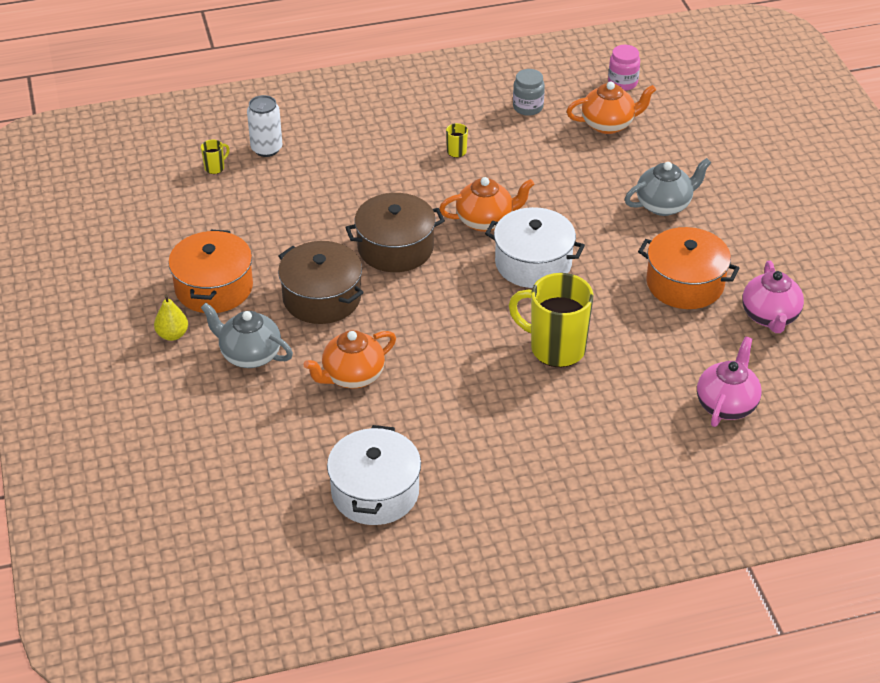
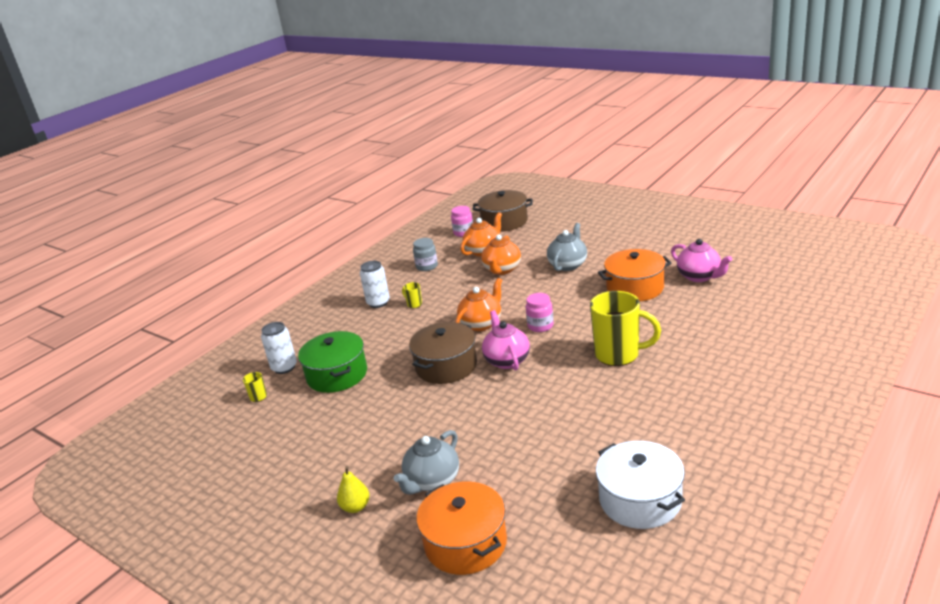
camera: 35 degrees left, 15 degrees down
orange pot [168,230,253,313] -> orange pot moved to [416,481,507,575]
grey teapot [201,303,293,368] -> grey teapot turned 45 degrees counterclockwise [394,430,459,495]
brown pot [278,241,364,324] -> brown pot moved to [473,190,533,232]
orange teapot [303,330,396,389] -> orange teapot moved to [481,234,521,275]
white pot [485,207,585,288] -> pink jar [526,293,554,332]
yellow mug [509,273,594,367] -> yellow mug turned 150 degrees counterclockwise [590,291,661,366]
pink teapot [697,336,762,427] -> pink teapot moved to [482,310,530,371]
none -> green pot [298,331,367,393]
none -> white can [360,261,390,308]

